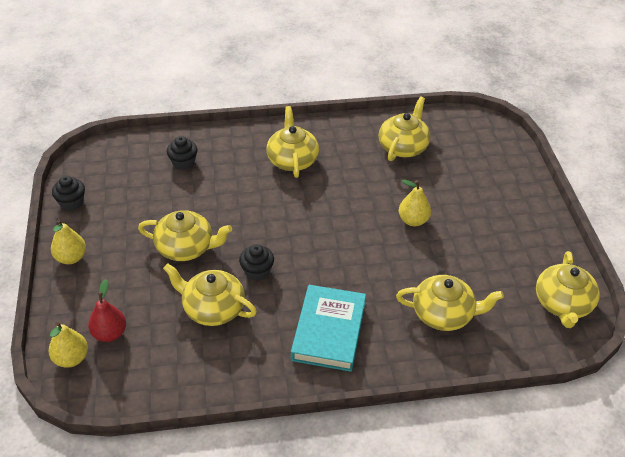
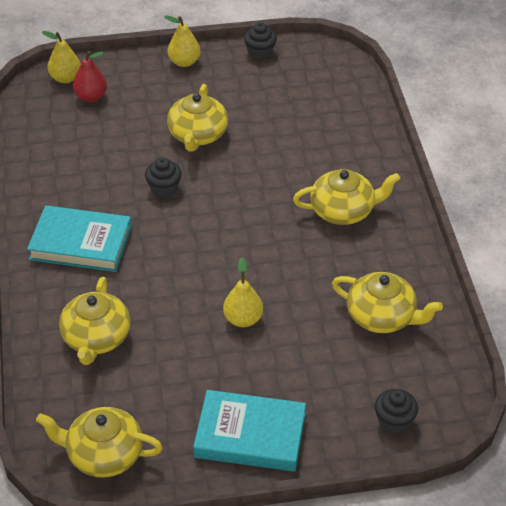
camera: 90 degrees right, 0 degrees up
yellow teapot [163,263,257,326] -> none
black cupcake [167,136,197,170] -> black cupcake moved to [375,389,418,434]
none -> turquoise book [193,390,306,472]

